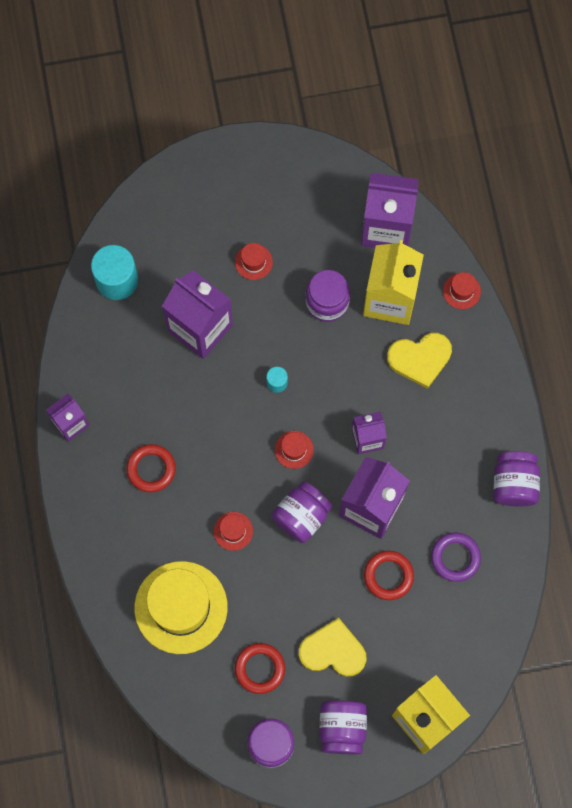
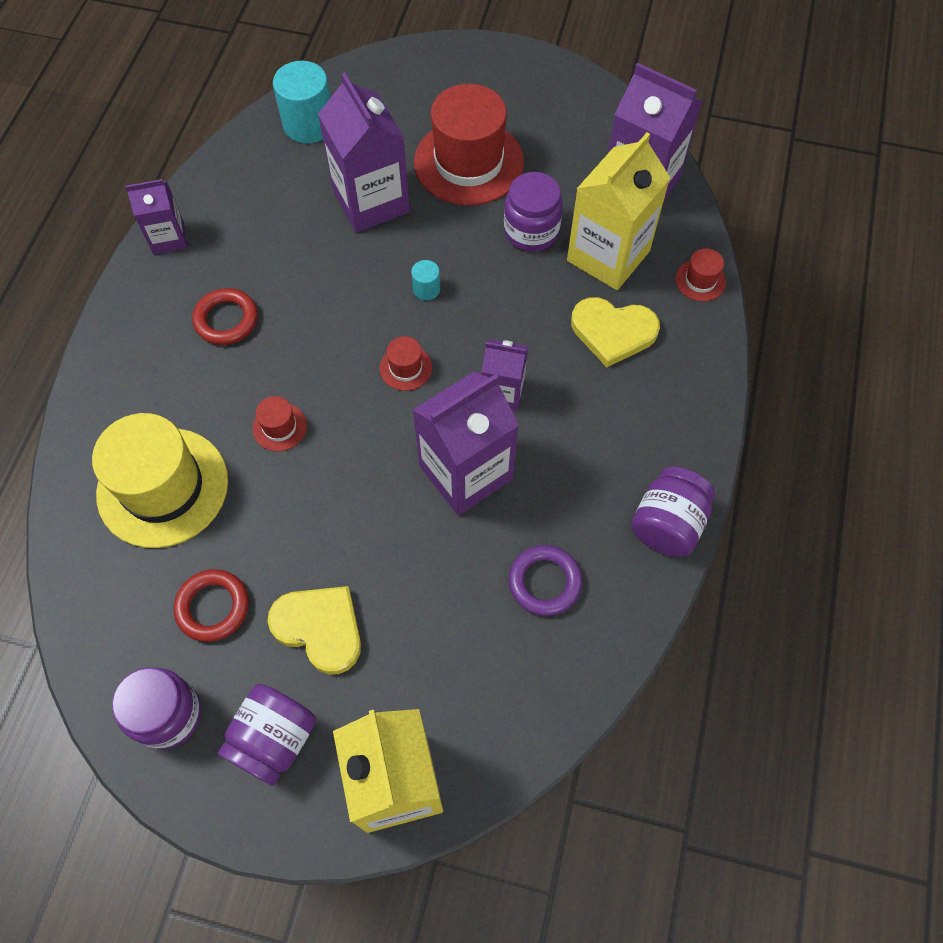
camera: 25 degrees right, 10 degrees down
red hat [235,243,273,280] -> red hat [414,84,524,206], size x2.34
purple jar [272,481,332,543] -> none
red ring [364,551,414,600] -> none

